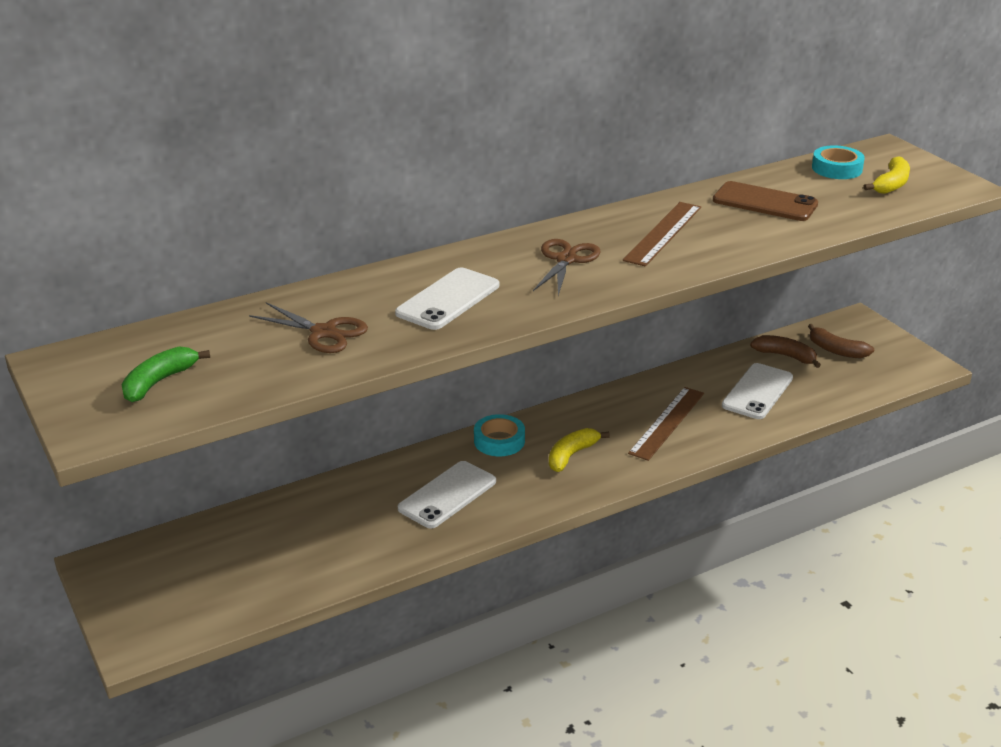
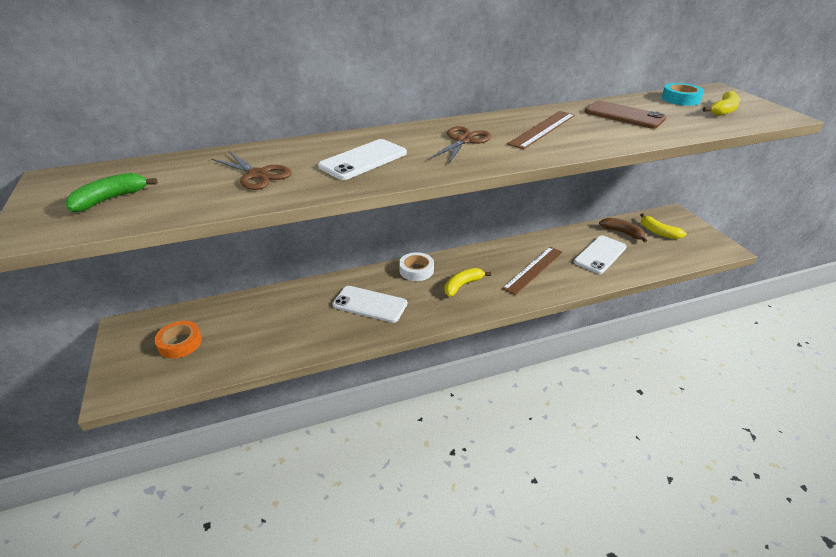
camera: 10 degrees right, 5 degrees up
white phone [398,461,496,529] -> white phone turned 60 degrees clockwise [332,286,407,323]
turquoise tape [474,414,525,456] -> white tape [399,252,434,281]
brown banana [808,324,874,359] -> yellow banana [640,213,687,239]
none -> orange tape [155,321,202,358]

